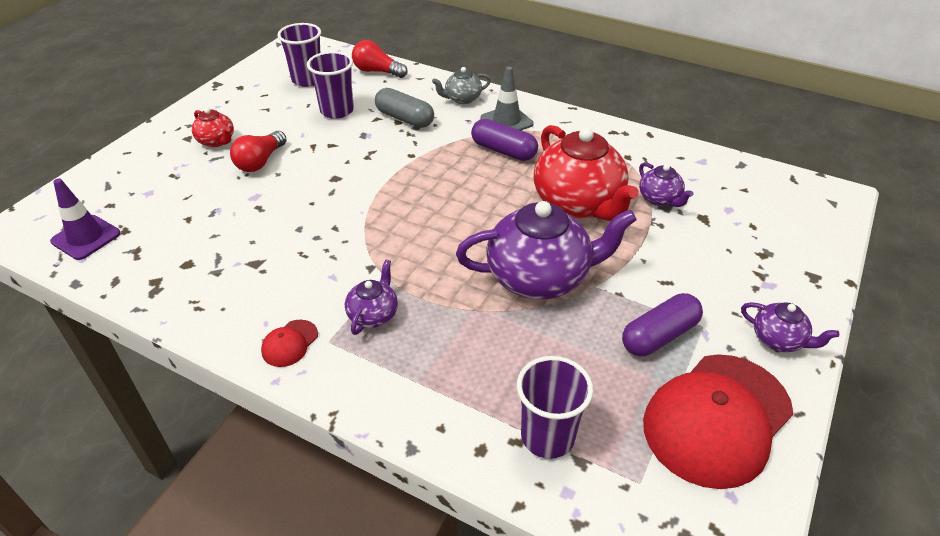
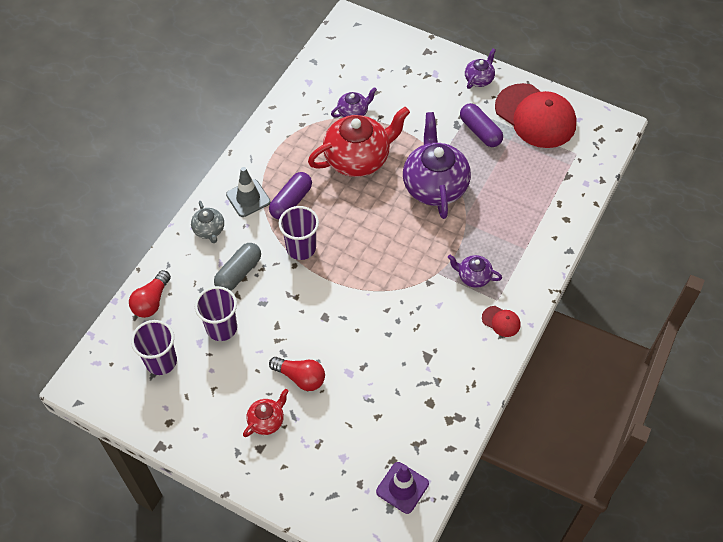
camera: 90 degrees left, 15 degrees up
purple cup [517,356,593,459] -> purple cup moved to [279,206,319,260]

